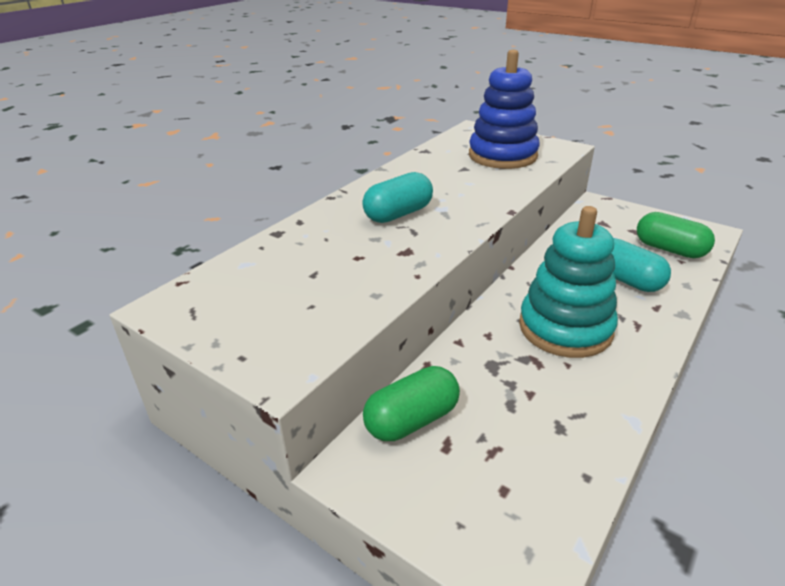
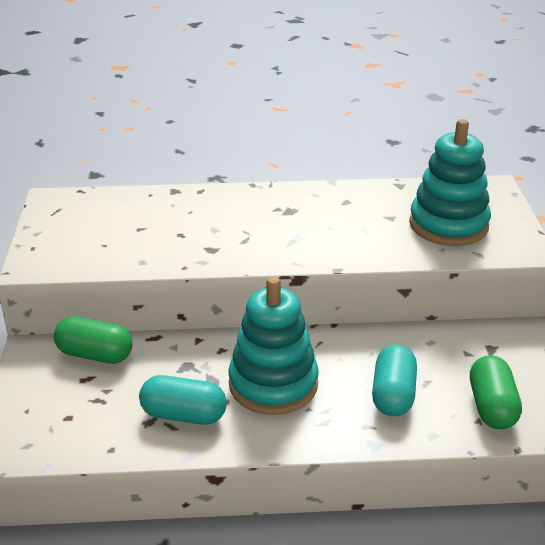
camera: 50 degrees right, 0 degrees up
turquoise capsule [362,172,433,223] -> turquoise capsule moved to [139,375,227,425]
blue stacking toy [469,49,540,169] -> turquoise stacking toy [409,119,491,246]

